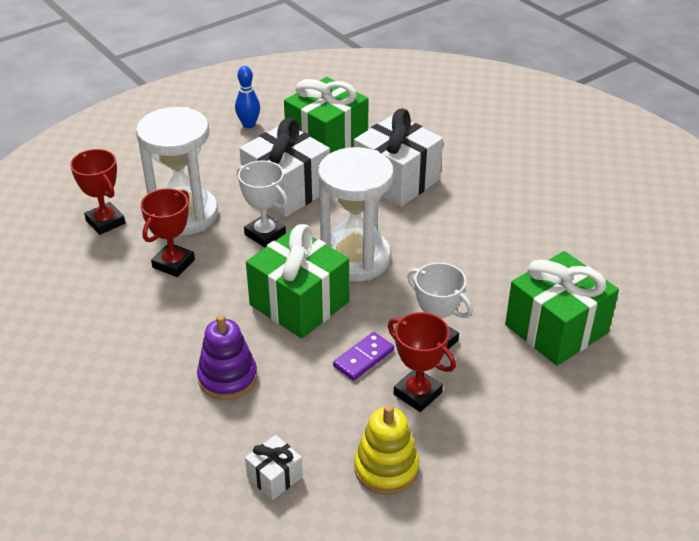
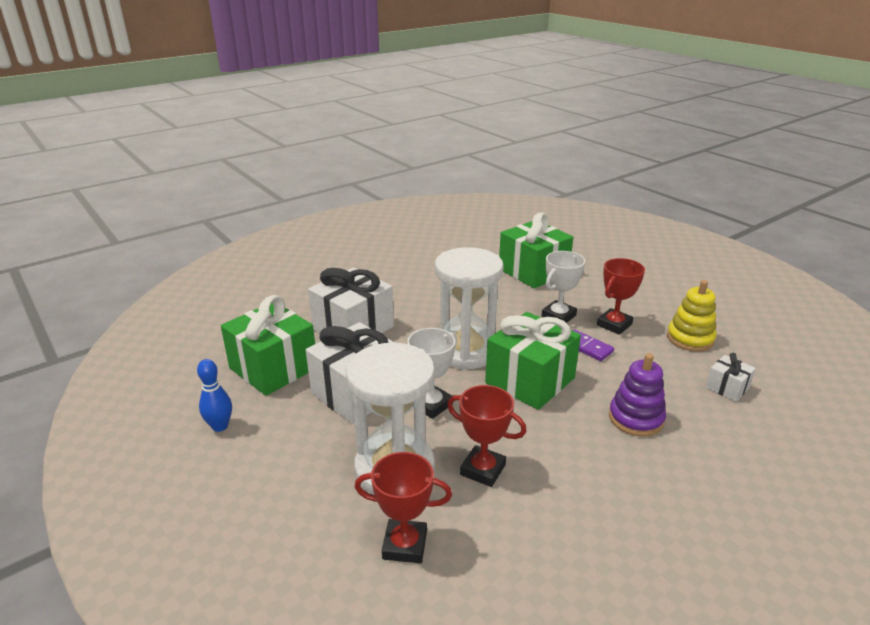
camera: 90 degrees left, 10 degrees down
red trophy [70,149,125,235] -> red trophy turned 45 degrees clockwise [355,452,452,563]

